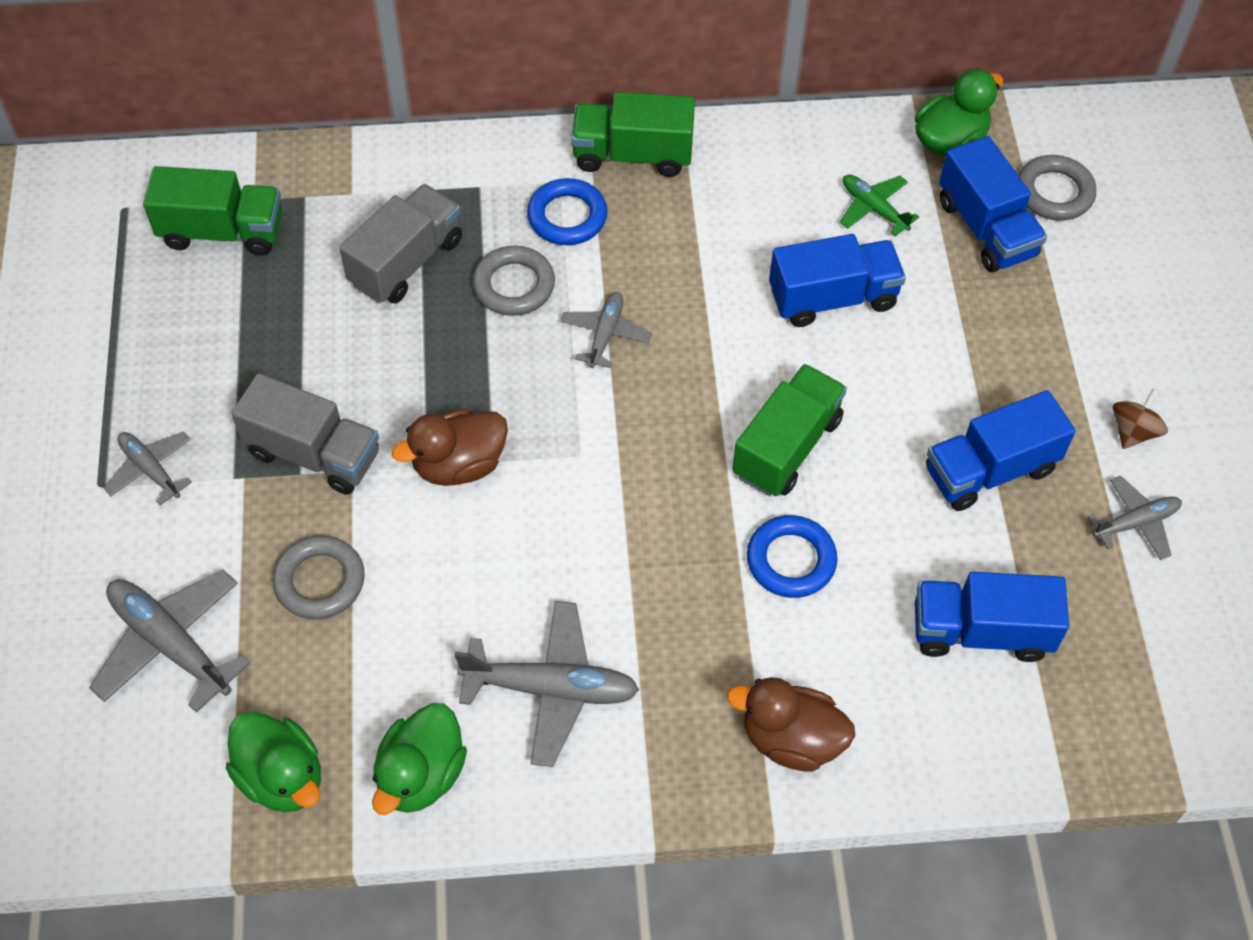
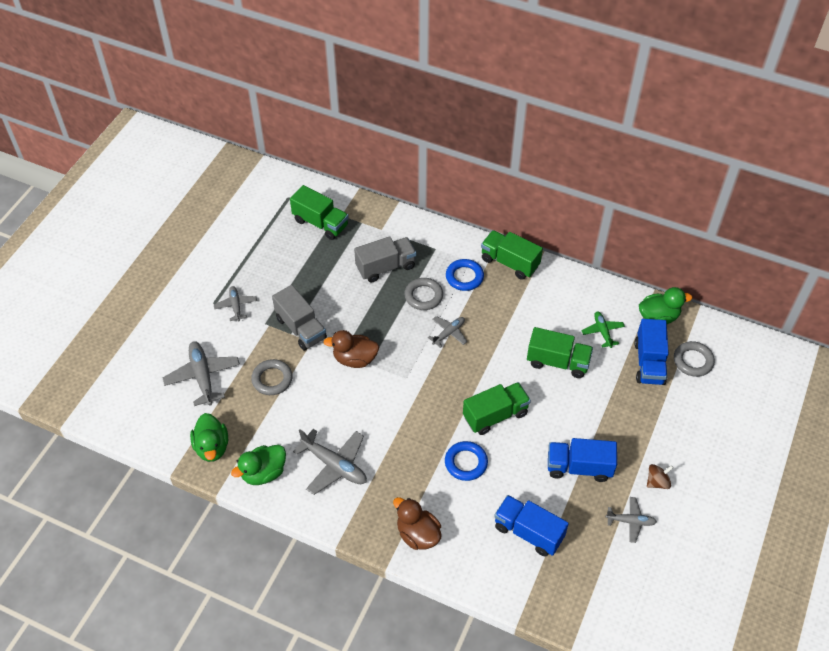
camera: 30 degrees right, 5 degrees down
blue truck [769,234,906,327] -> green truck [527,327,593,378]

